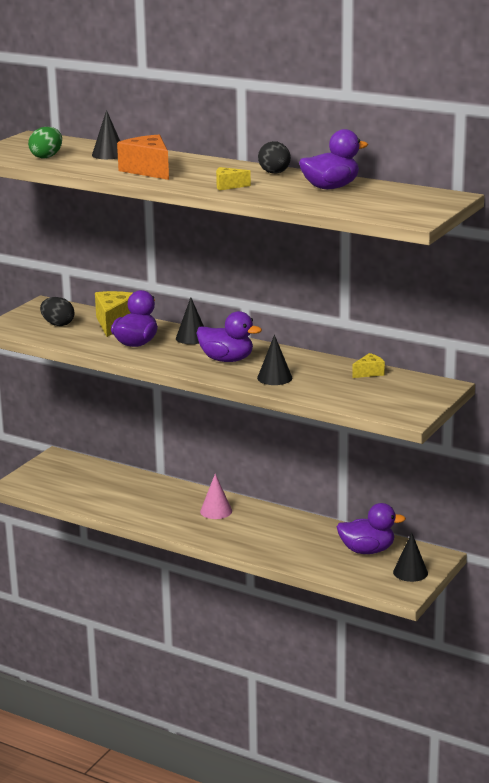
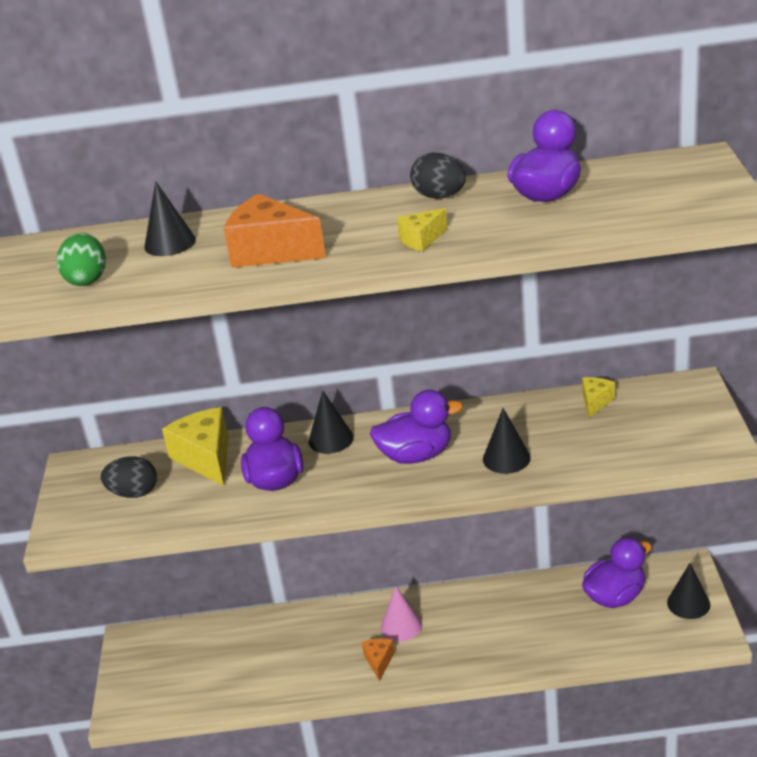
camera: 30 degrees left, 10 degrees up
none -> orange cheese [362,638,395,681]

